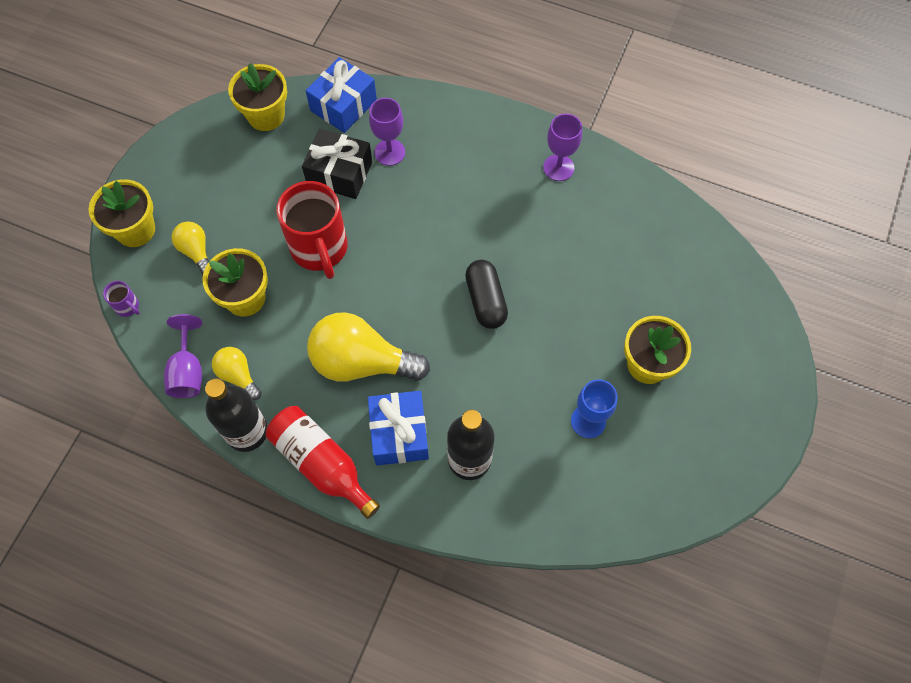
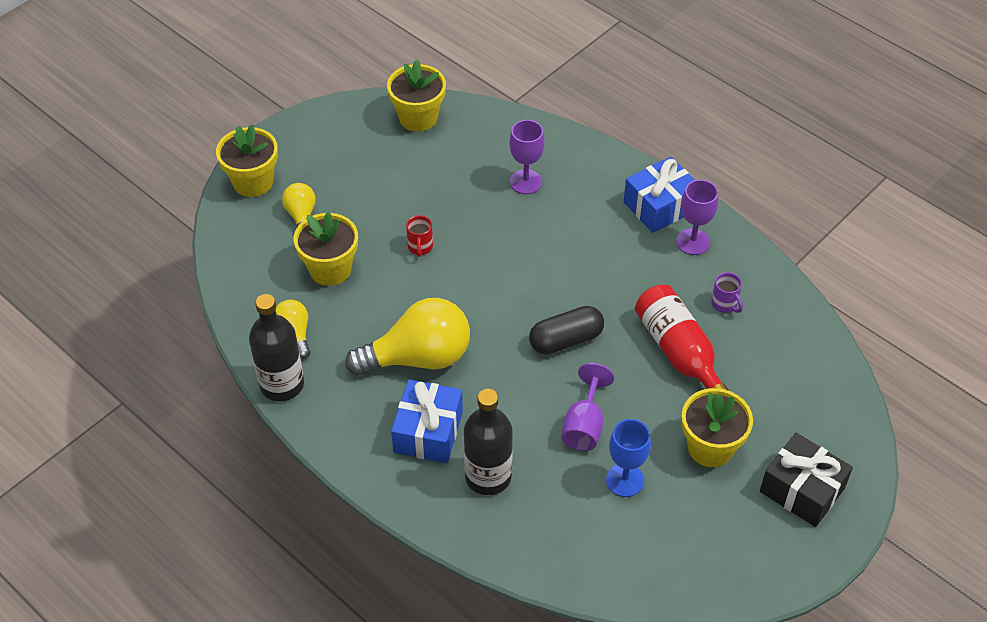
camera: 20 degrees right, 15 degrees down
purple mug [103,281,140,317] -> purple mug moved to [711,272,743,313]
purple goblet [164,314,202,398] -> purple goblet moved to [561,363,614,451]
red bottle [266,406,380,519] -> red bottle moved to [635,285,729,391]
red mug [276,181,348,279] -> red mug [406,215,433,257], size x0.42
black gift [302,129,372,199] -> black gift moved to [760,433,853,527]
blue gift [306,57,377,133] -> blue gift moved to [624,156,695,233]
yellow light bulb [307,312,430,382] -> yellow light bulb turned 135 degrees clockwise [345,298,470,376]
black capsule [465,260,508,329] -> black capsule turned 60 degrees clockwise [529,306,604,355]

